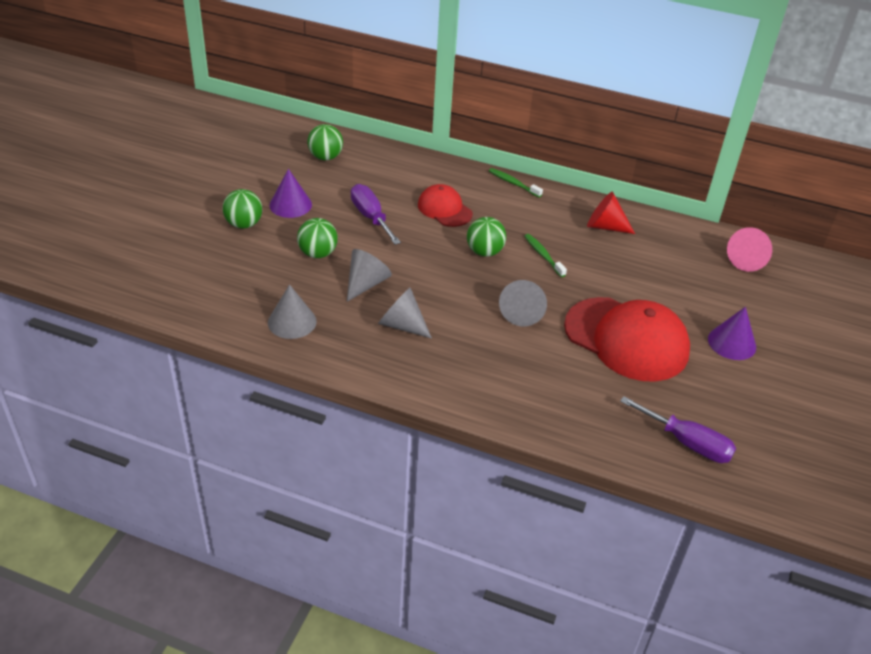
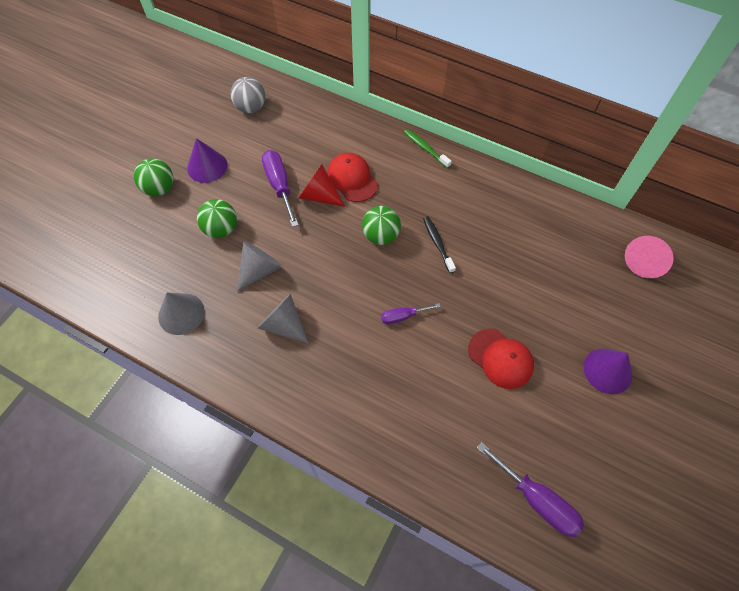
camera: 10 degrees right, 20 degrees up
green ball [307,124,343,160] -> grey ball [230,77,265,113]
grey cone [499,280,547,326] -> purple screwdriver [381,303,441,324]
green toothbrush [524,234,567,277] -> black toothbrush [423,216,456,273]
red cap [564,297,690,382] -> red cap [468,328,534,389], size x0.54
red cone [587,192,635,234] -> red cone moved to [298,164,345,207]

